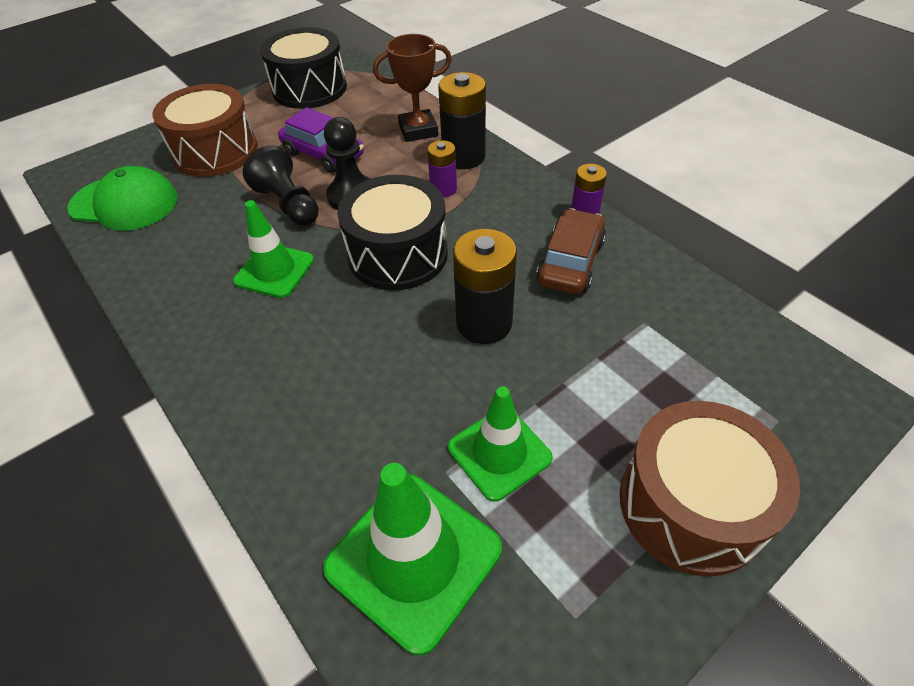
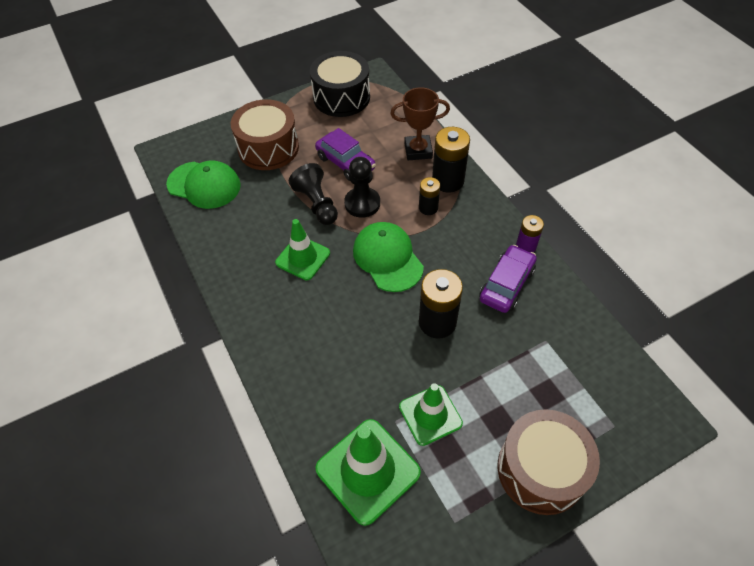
camera: 10 degrees right, 5 degrees up
black drum [337,175,448,291] -> green cap [353,222,424,292]
purple battery [427,140,457,197] -> black battery [419,177,440,215]
brown car [536,208,606,294] -> purple car [479,245,537,313]

